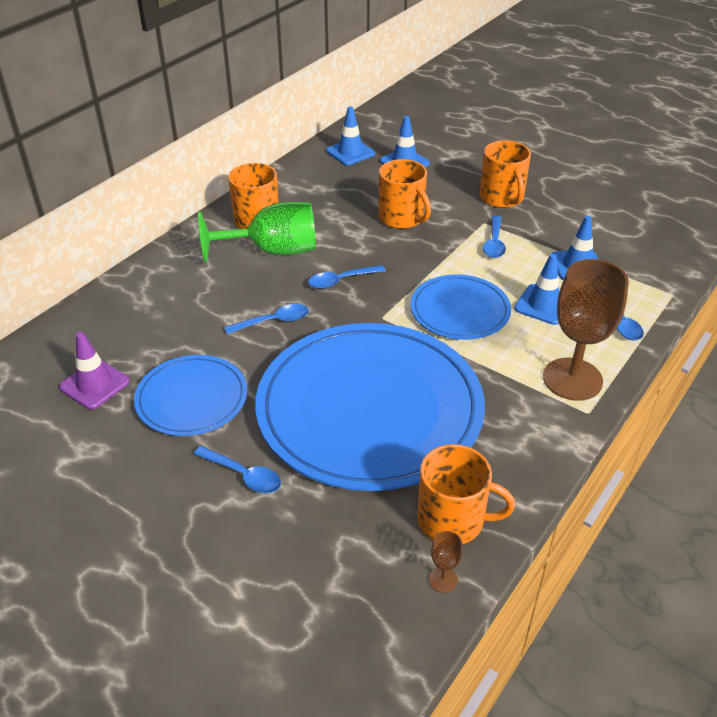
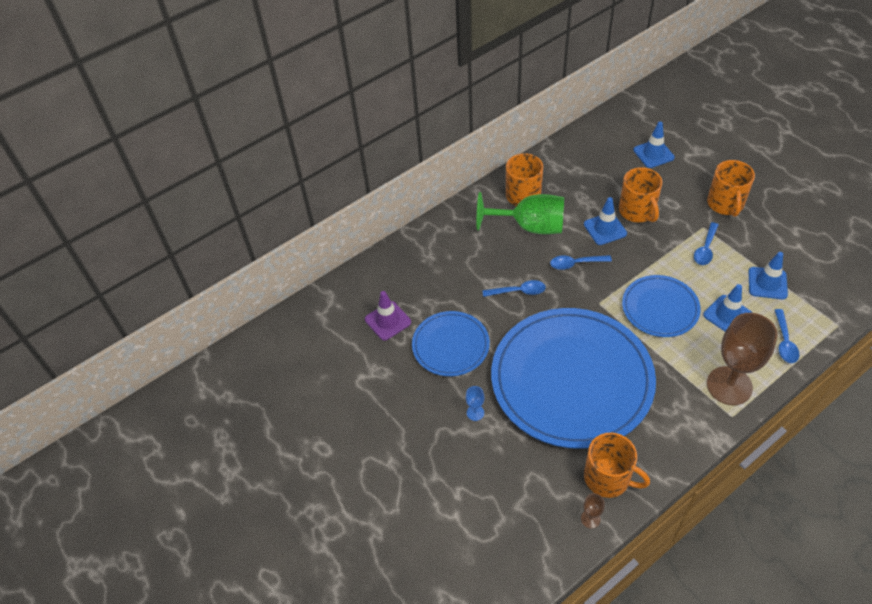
camera: 20 degrees right, 10 degrees up
blue spoon [193,446,281,493] -> blue goblet [466,386,484,421]
blue traffic cone [326,106,375,165] -> blue traffic cone moved to [584,197,627,245]

